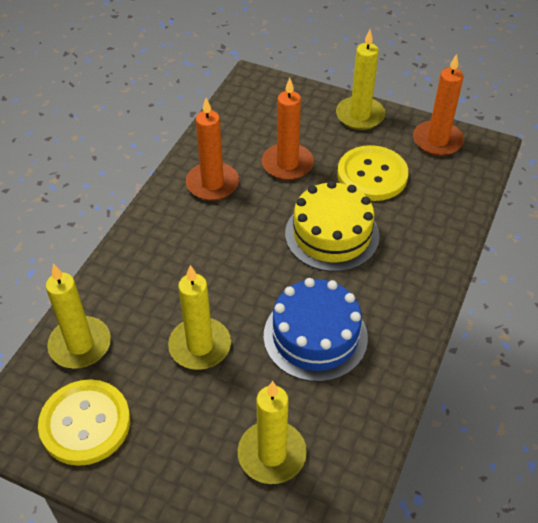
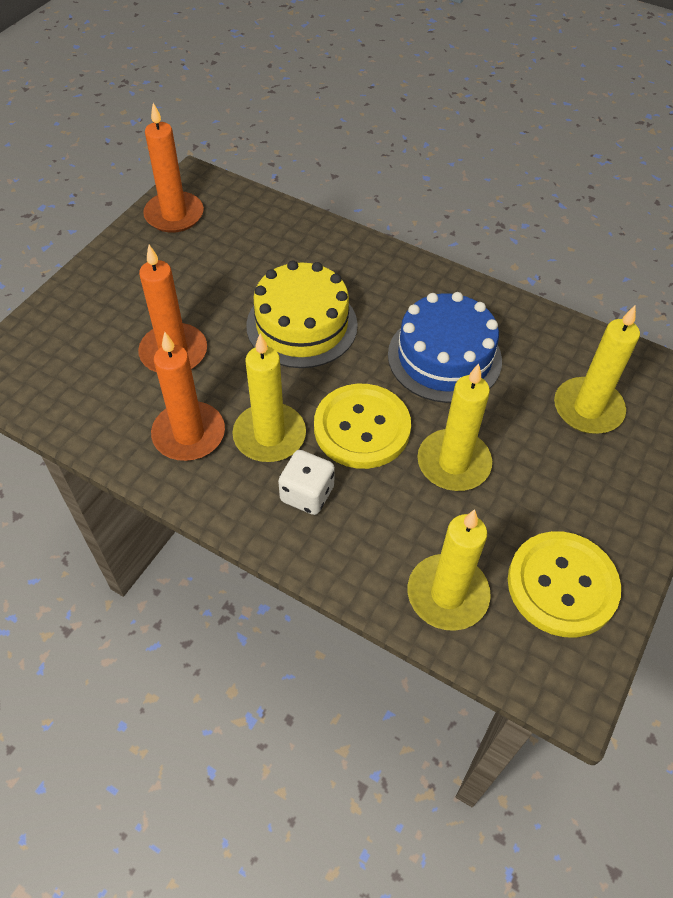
camera: 85 degrees left, 5 degrees up
yellow candle [336,30,385,130] -> yellow candle moved to [232,333,306,462]
yellow button [337,145,409,201] -> yellow button moved to [314,384,411,469]
none -> white dice [278,450,335,515]

